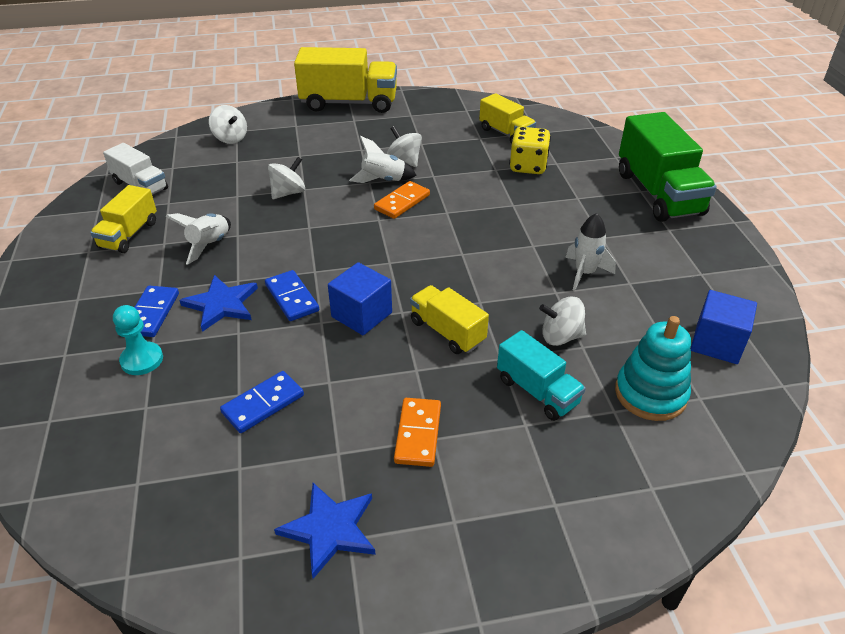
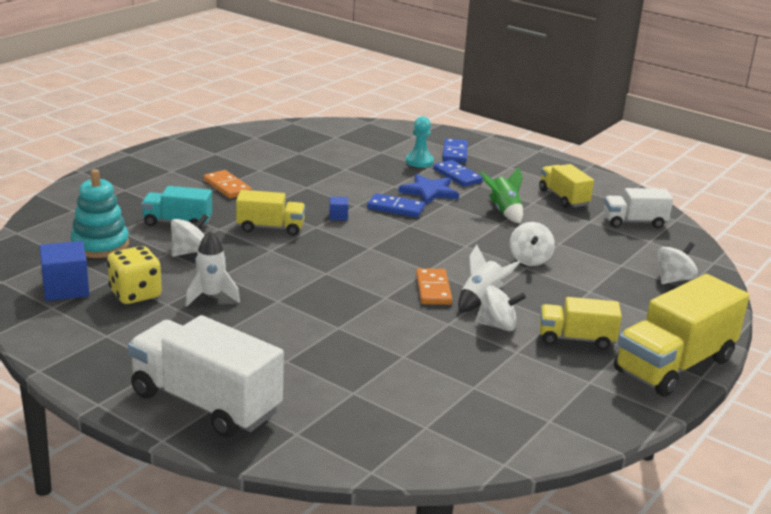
camera: 135 degrees right, 15 degrees down
white rocket [165,213,231,265] -> green rocket [479,167,523,223]
white spinning top [209,105,247,144] -> white spinning top turned 135 degrees clockwise [657,242,698,284]
blue domino [220,371,304,433] -> blue domino moved to [442,138,468,163]
blue star [274,483,375,579] -> none
blue cube [328,262,392,335] -> blue cube [329,197,348,221], size x0.50
yellow truck [479,93,536,144] -> yellow truck moved to [539,297,622,350]
yellow dice [509,127,551,174] -> yellow dice moved to [107,246,162,304]
green truck [619,112,717,222] -> white truck [128,315,284,438]

